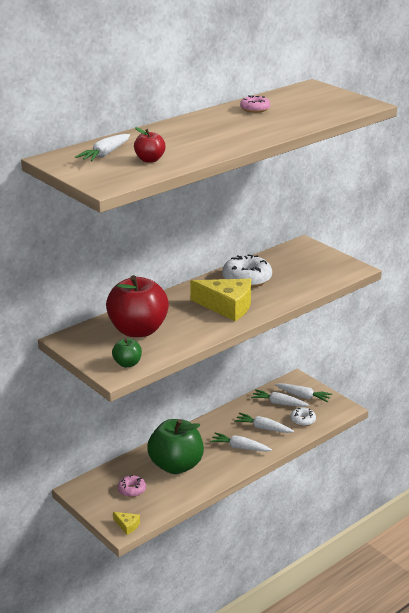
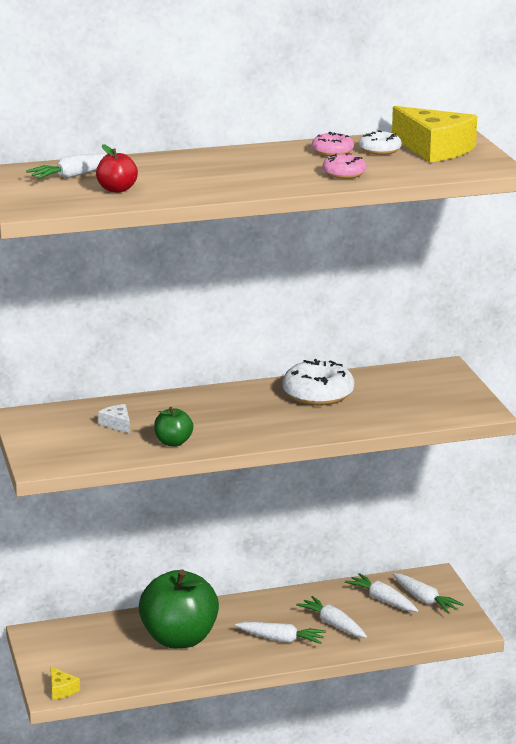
camera: 25 degrees right, 5 degrees down
red apple [106,275,169,337] -> white cheese [98,404,130,434]
green apple [112,338,142,367] -> green apple moved to [154,407,193,446]
pink donut [118,475,146,497] -> pink donut moved to [323,153,366,179]
yellow cheese [190,279,251,321] -> yellow cheese moved to [392,106,477,162]
white carrot [210,433,272,452] -> white carrot turned 150 degrees clockwise [235,622,326,644]
white donut [290,407,316,426] -> white donut moved to [359,130,402,155]

